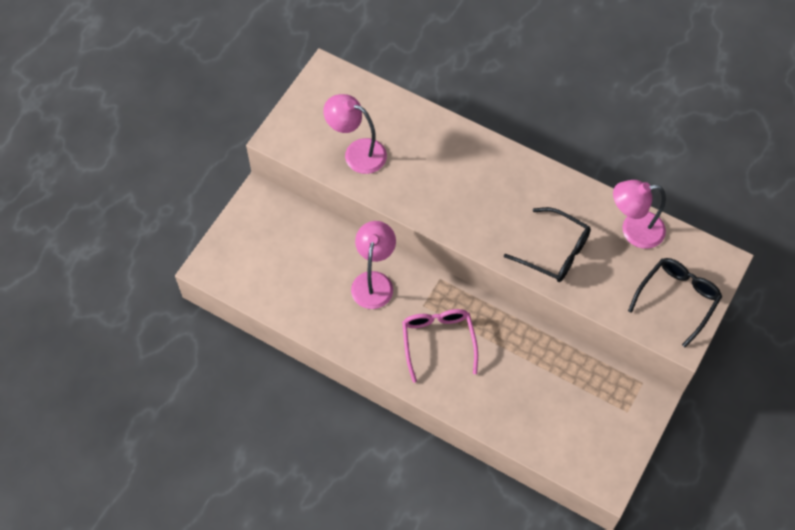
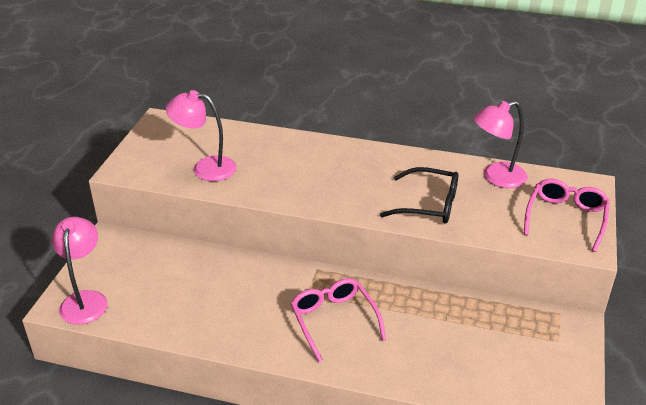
camera: 15 degrees left, 25 degrees down
pink lamp [351,221,396,309] -> pink lamp moved to [52,217,108,325]
black glasses [628,258,722,347] -> pink glasses [524,178,610,252]

